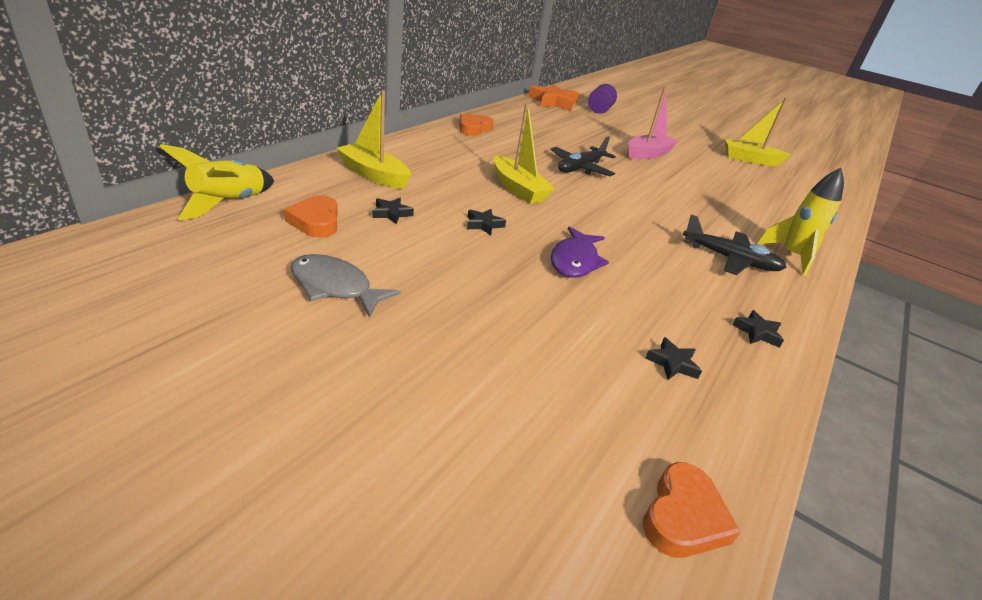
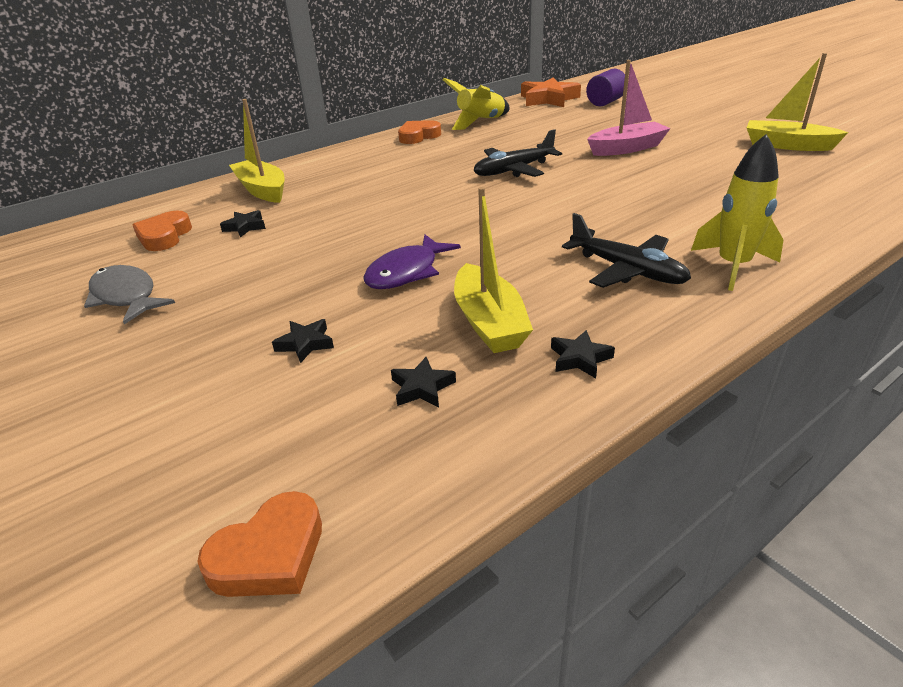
camera: 25 degrees right, 0 degrees up
yellow rocket [159,144,274,220] -> yellow rocket moved to [443,78,510,130]
black star [467,209,506,236] -> black star moved to [272,319,334,363]
yellow boat [494,103,555,204] -> yellow boat moved to [454,187,533,353]

